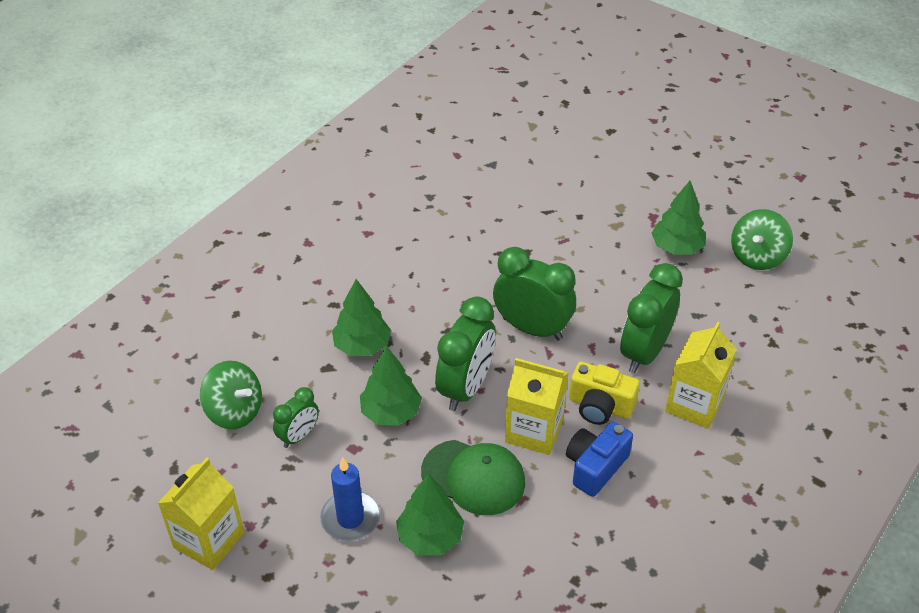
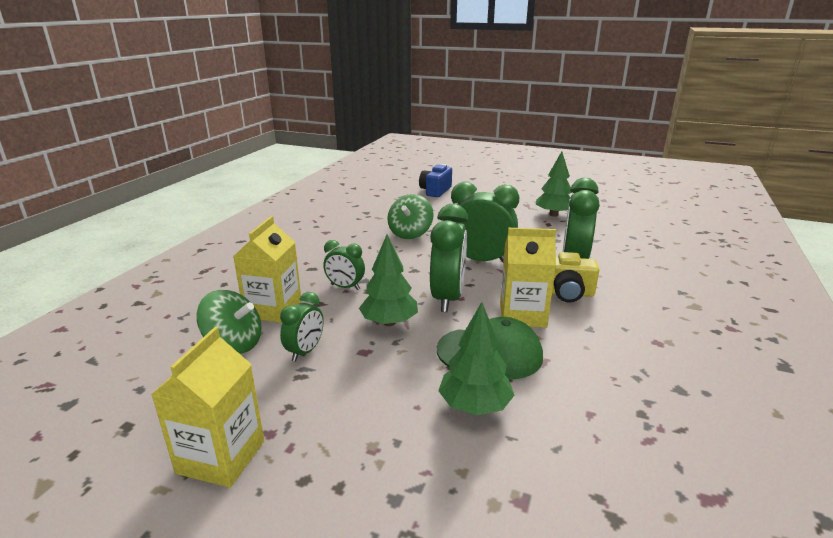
camera: 15 degrees left, 20 degrees down
blue candle [320,458,380,542] -> none
green tree [332,279,391,356] -> green clock [323,240,365,290]
blue camera [566,422,633,497] -> blue camera moved to [419,164,452,197]
yellow carton [665,322,737,429] -> yellow carton moved to [233,216,302,323]
green spinning top [731,209,793,270] -> green spinning top moved to [387,194,434,239]

